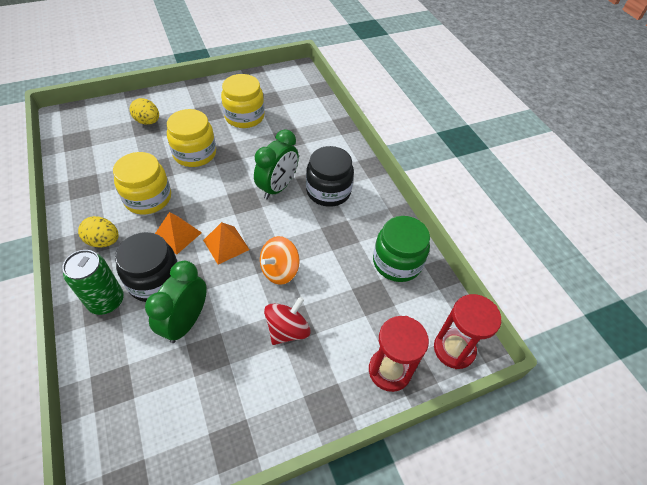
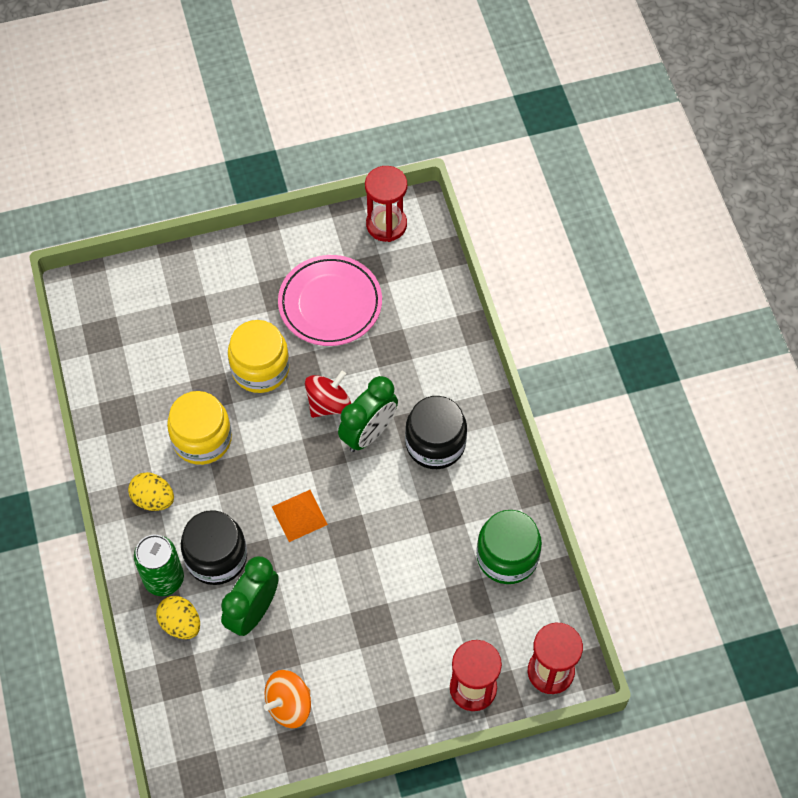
camera: 10 degrees right, 10 degrees up
yellow egg [130,98,159,125] -> yellow egg moved to [156,596,200,639]
orange pyramid [155,212,202,255] -> none
yellow jar [221,74,265,128] -> pink plate [278,255,382,346]
orange spinning top [260,236,300,285] -> orange spinning top moved to [264,670,311,728]
red spinning top [264,296,311,345] -> red spinning top moved to [305,371,351,418]
none -> red hourglass [365,166,407,242]

